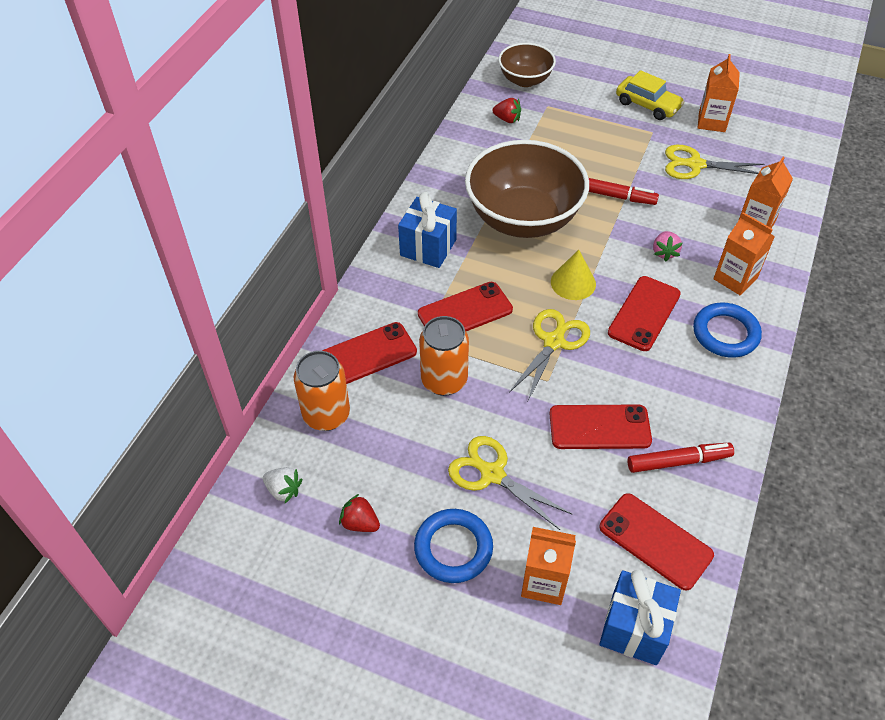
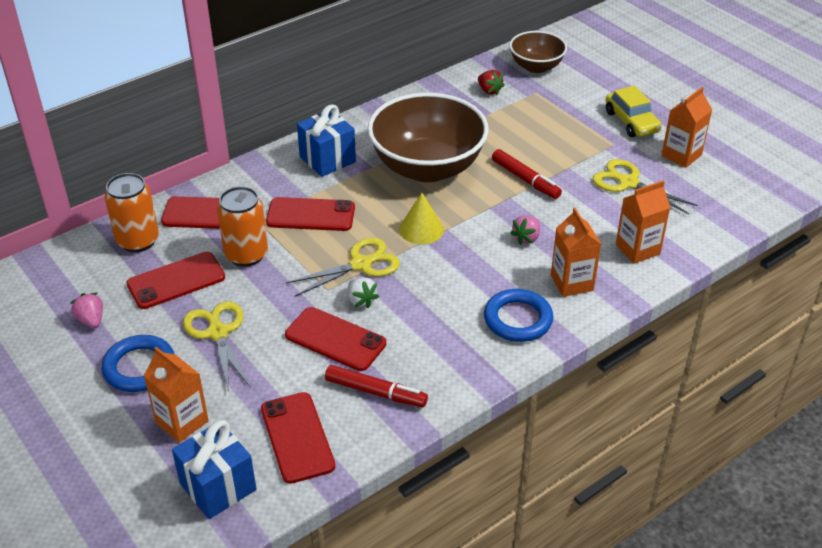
camera: 30 degrees right, 10 degrees down
white strawberry [263,467,302,503] -> white strawberry moved to [348,277,379,308]
red strawberry [339,494,380,532] -> pink strawberry [70,293,103,328]
red phone [608,276,681,351] -> red phone moved to [126,252,225,309]

